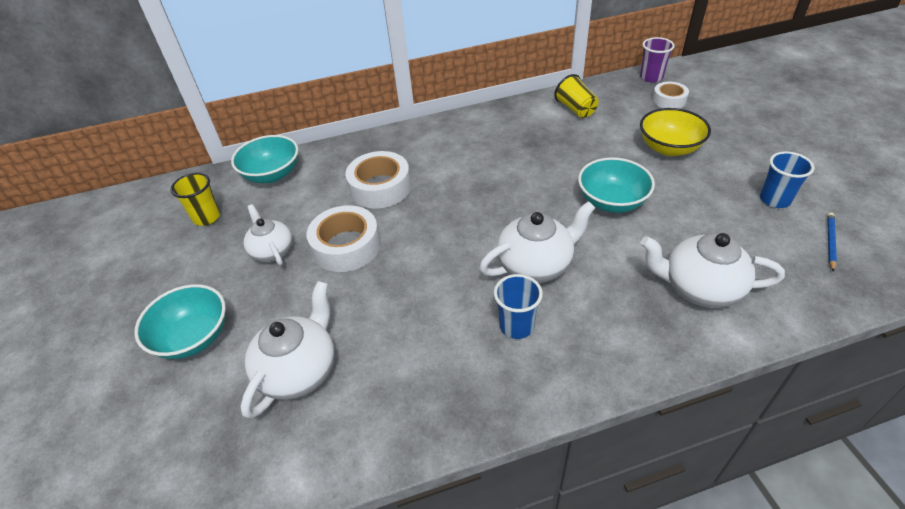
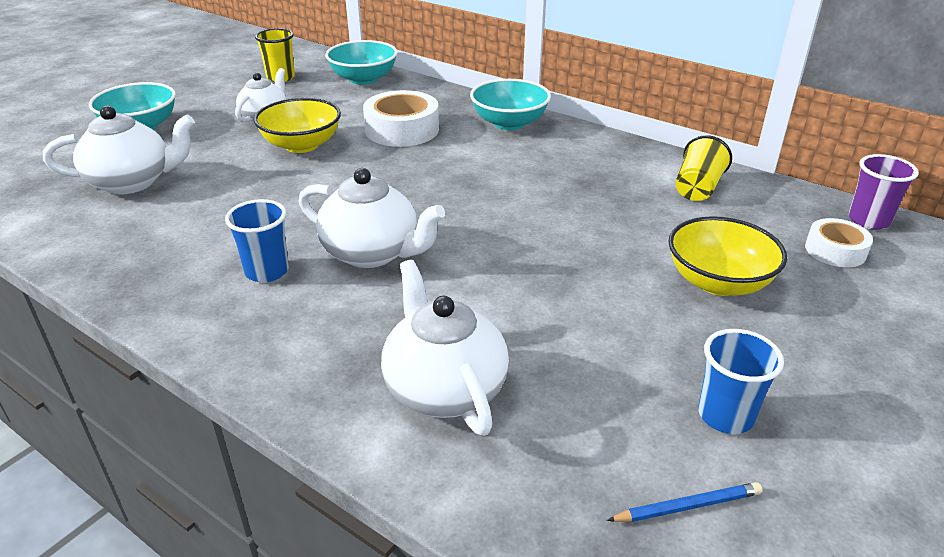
camera: 50 degrees right, 10 degrees down
white tape [307,205,381,272] -> yellow bowl [254,98,341,153]
turquoise bowl [578,157,655,213] -> turquoise bowl moved to [470,79,551,130]

